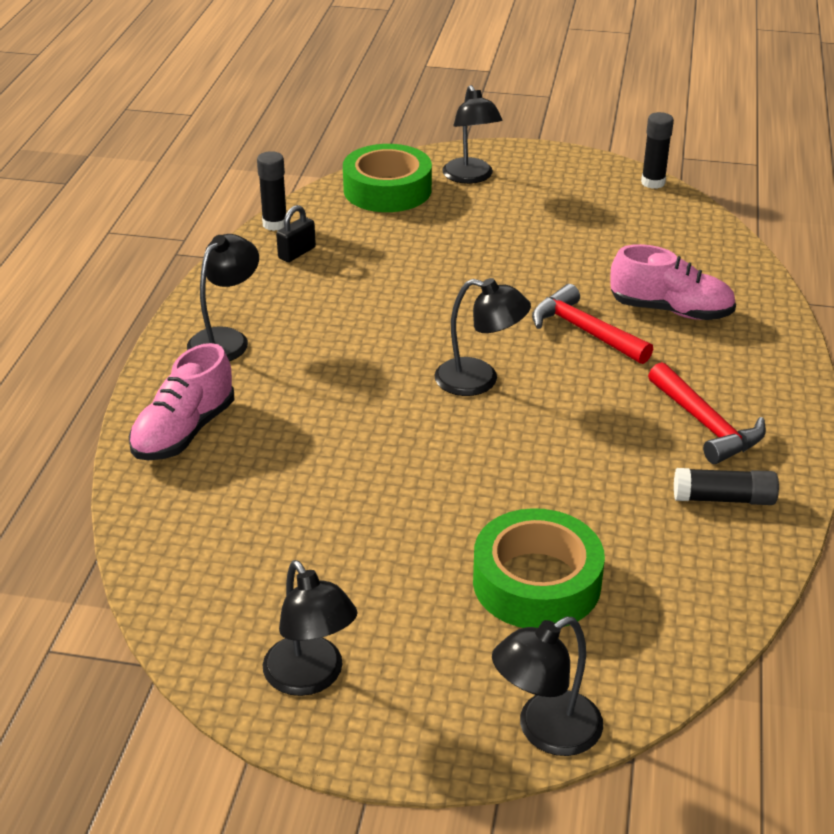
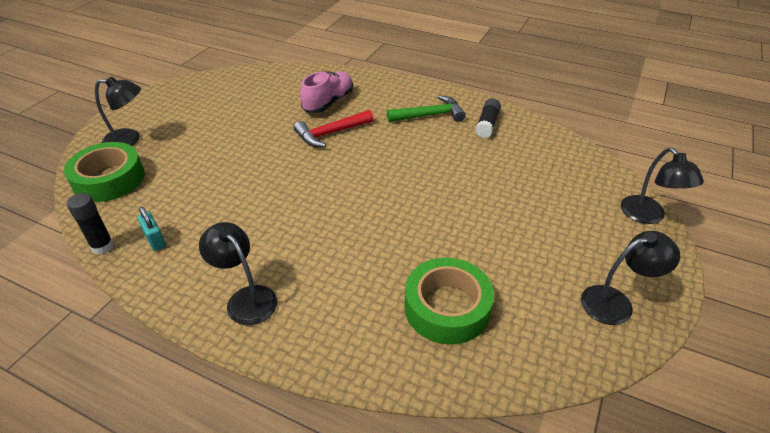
camera: 75 degrees left, 5 degrees up
pink shoe [129,343,234,460] -> none
black padlock [276,205,316,262] -> turquoise padlock [137,207,166,251]
black lamp [435,278,531,396] -> none
green tape [473,508,605,628] -> green tape moved to [404,258,494,345]
black glue stick [641,112,674,189] -> none
red hammer [648,362,766,464] -> green hammer [387,95,465,122]

